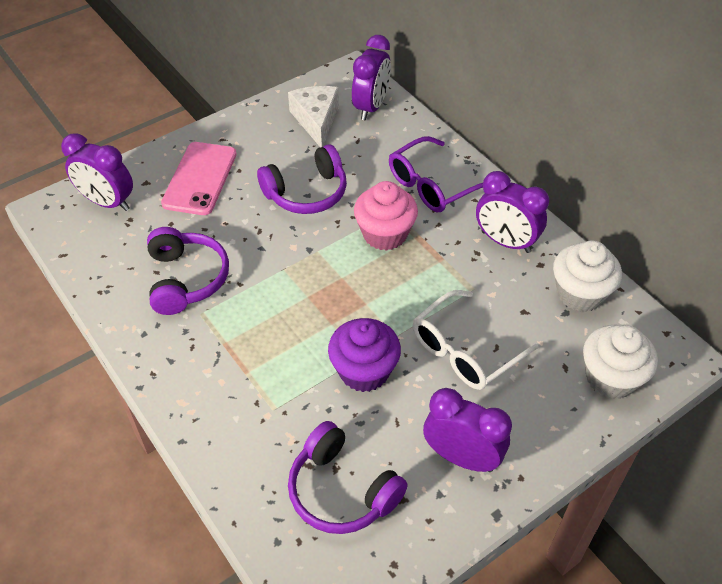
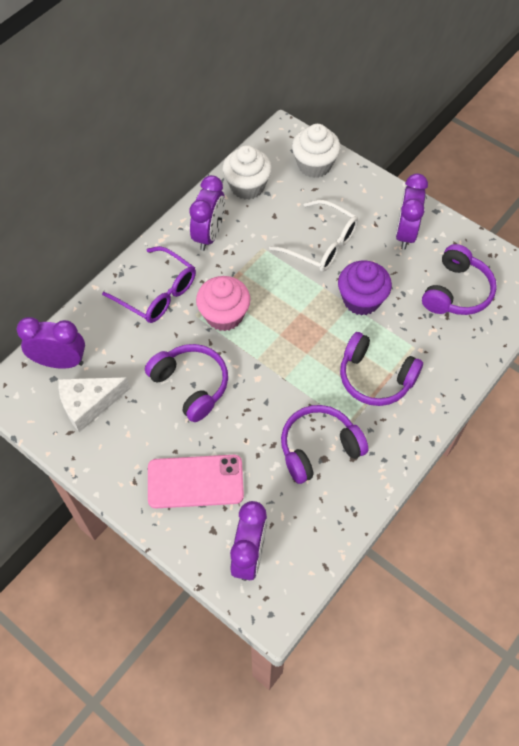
camera: 105 degrees left, 10 degrees up
none -> purple headphones [340,332,423,406]

